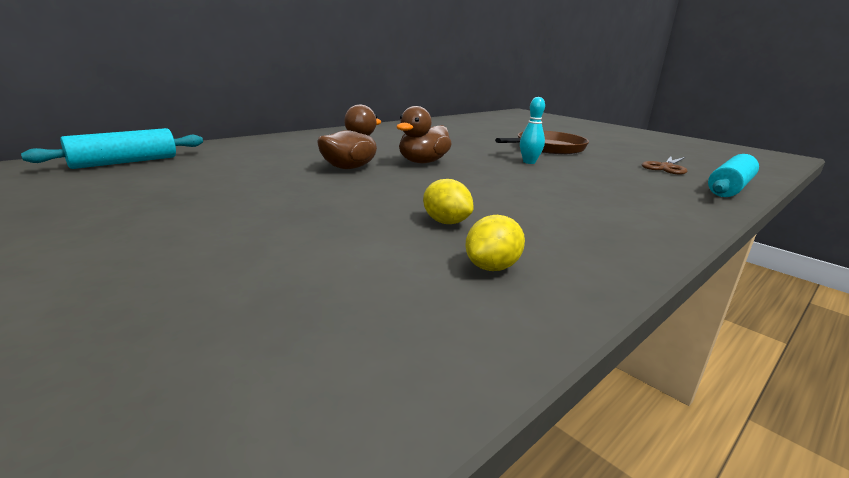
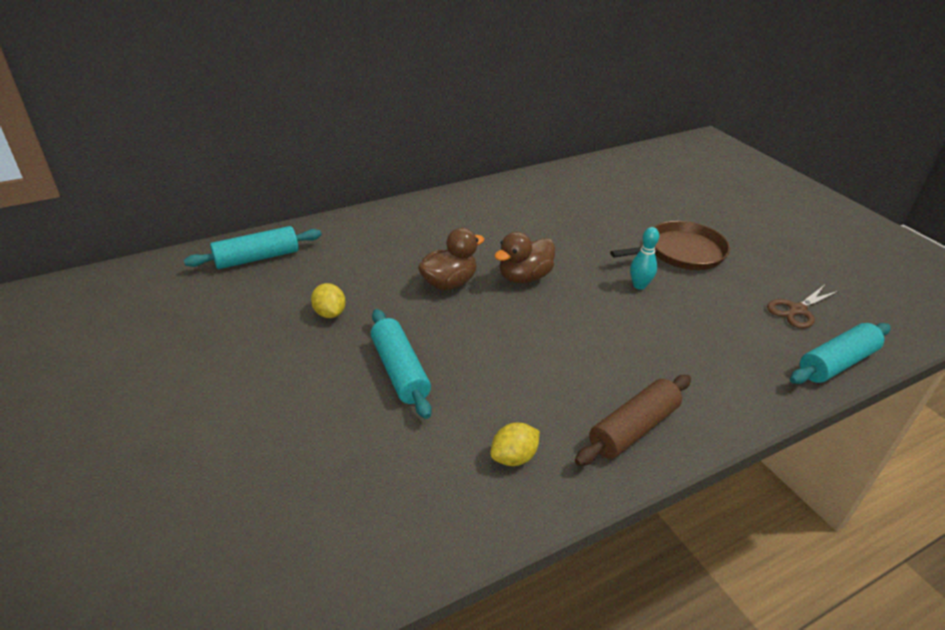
camera: 15 degrees right, 15 degrees up
yellow lemon [423,179,474,224] -> yellow lemon moved to [311,283,346,318]
none -> turquoise rolling pin [371,309,432,419]
none -> brown rolling pin [575,375,691,466]

